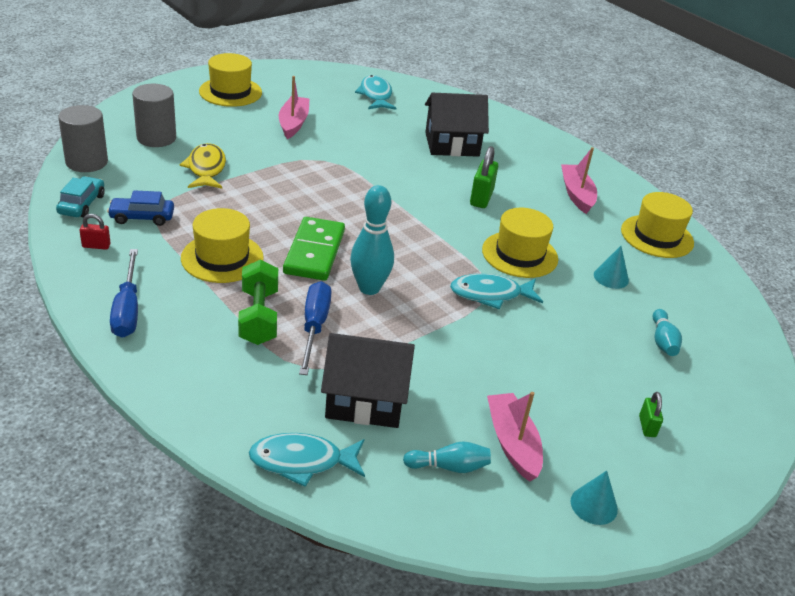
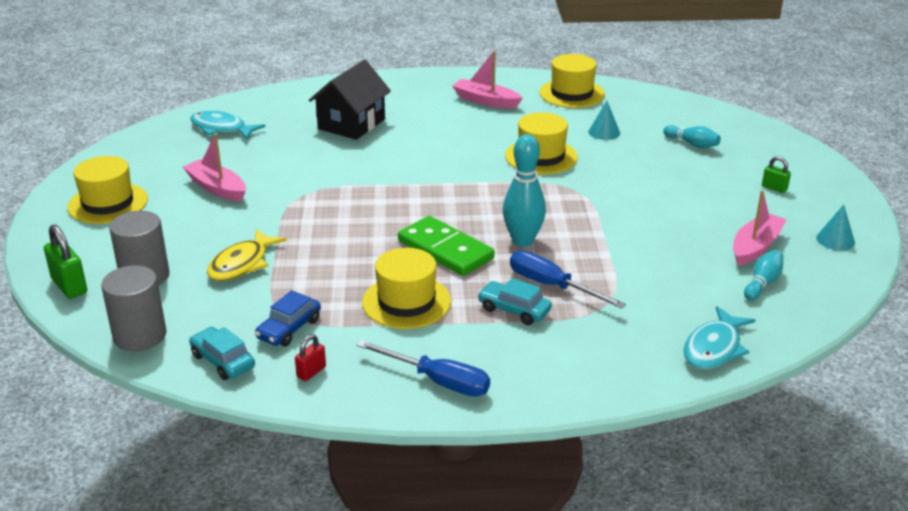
camera: 50 degrees left, 5 degrees down
yellow fish [179,143,226,189] -> yellow fish turned 90 degrees counterclockwise [207,229,287,281]
green dumbbell [238,260,278,345] -> turquoise car [478,278,552,325]
black house [321,333,415,428] -> none
turquoise fish [450,274,543,310] -> none
green padlock [470,146,498,208] -> green padlock moved to [44,224,87,299]
pink boat [487,392,543,482] -> pink boat turned 105 degrees clockwise [733,190,787,266]

